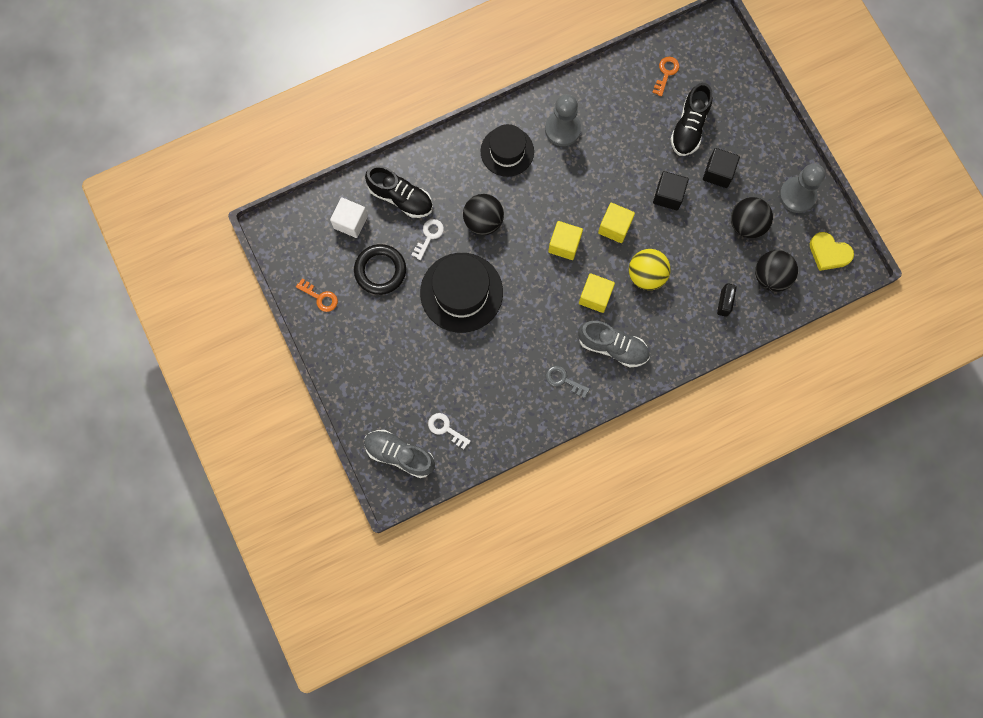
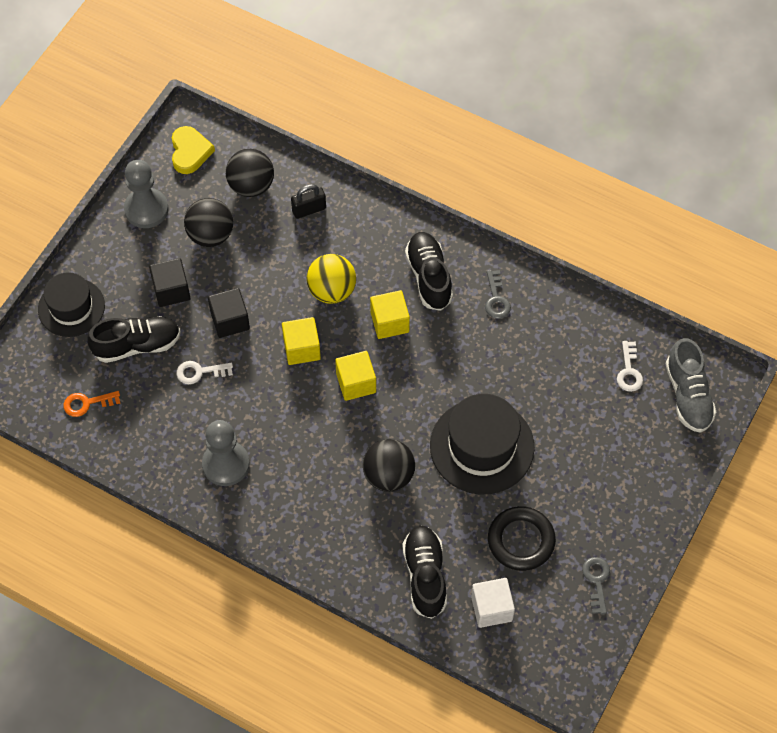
camera: 125 degrees left, 15 degrees down
orange key [296,279,338,312] -> grey key [582,557,610,614]
white key [412,219,444,260] -> white key moved to [176,361,233,384]
black hat [481,124,534,177] -> black hat moved to [38,272,105,337]
grey shoe [578,321,650,367] -> black shoe [405,232,453,311]

